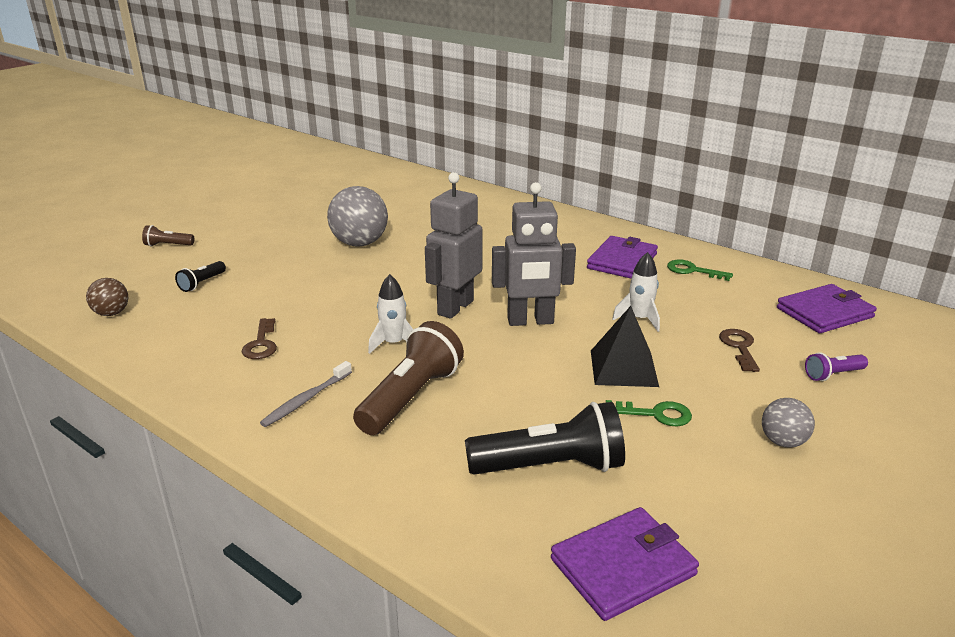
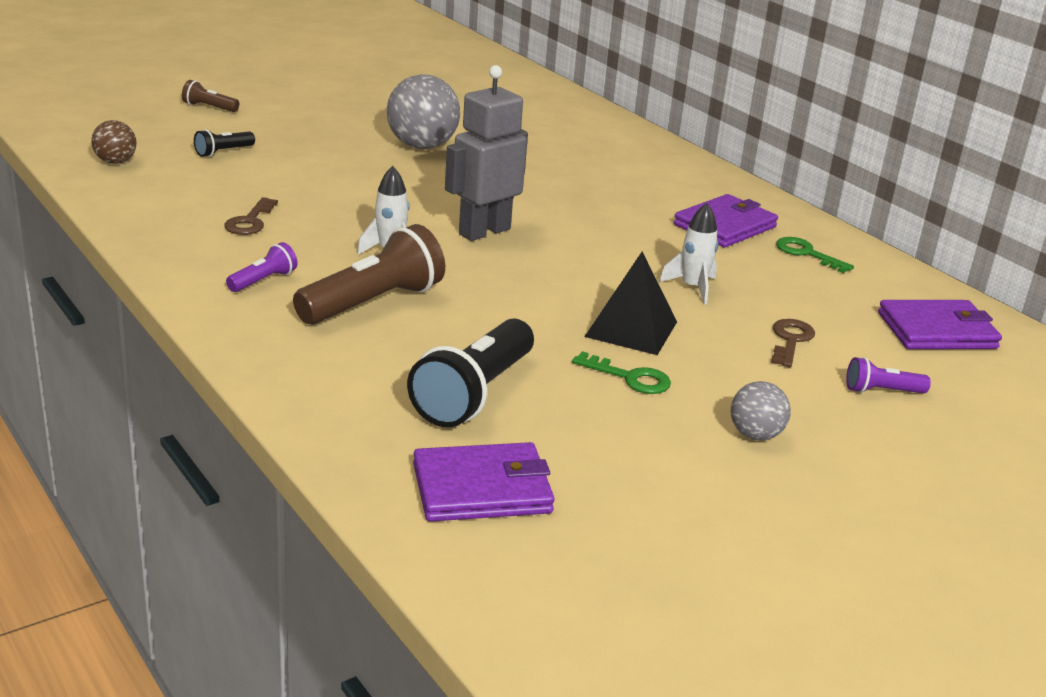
camera: 15 degrees right, 0 degrees up
grey toothbrush [260,361,352,427] -> purple flashlight [226,242,297,292]
black flashlight [465,402,625,475] -> black flashlight turned 105 degrees clockwise [407,319,534,427]
grey robot [492,182,576,326] -> none

